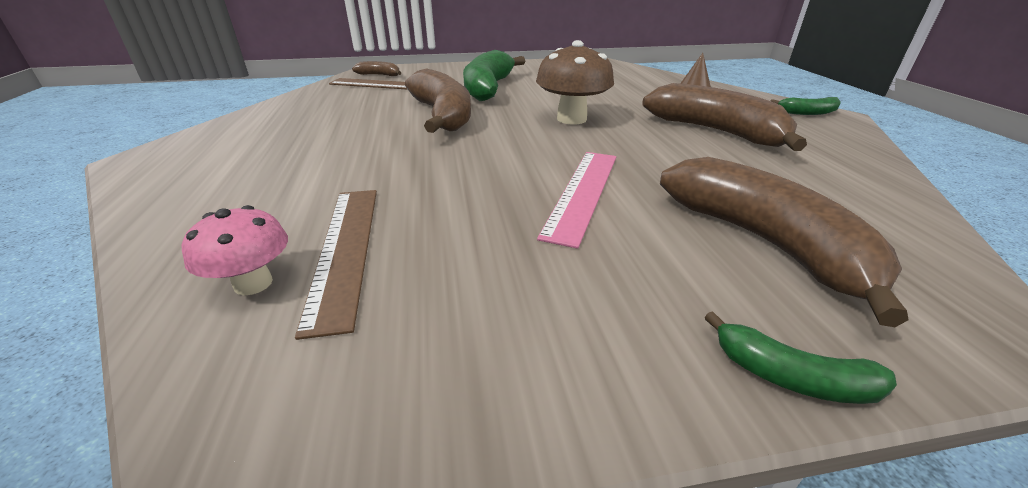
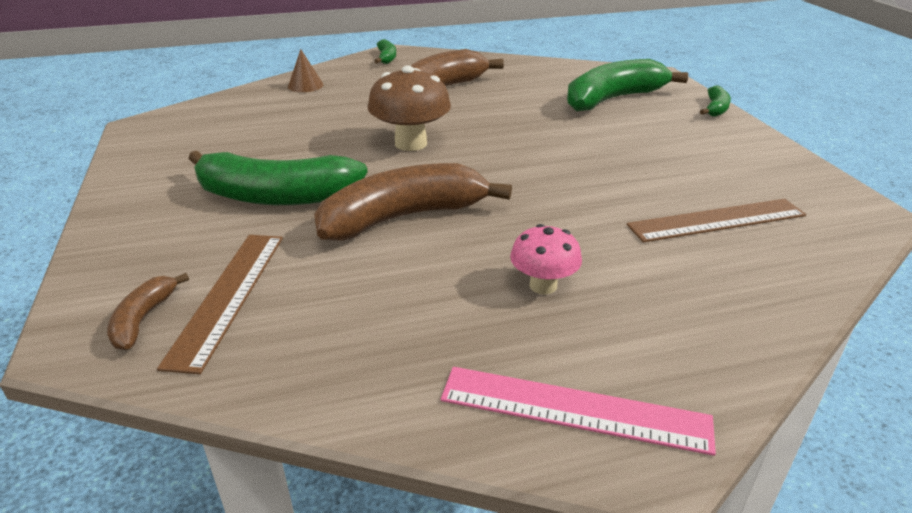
camera: 95 degrees left, 0 degrees up
pink mushroom [182,205,288,295] -> pink mushroom moved to [510,224,582,294]
pink ruler [537,152,616,249] -> pink ruler moved to [441,367,716,456]
brown banana [660,157,909,327] -> green banana [567,59,688,111]

